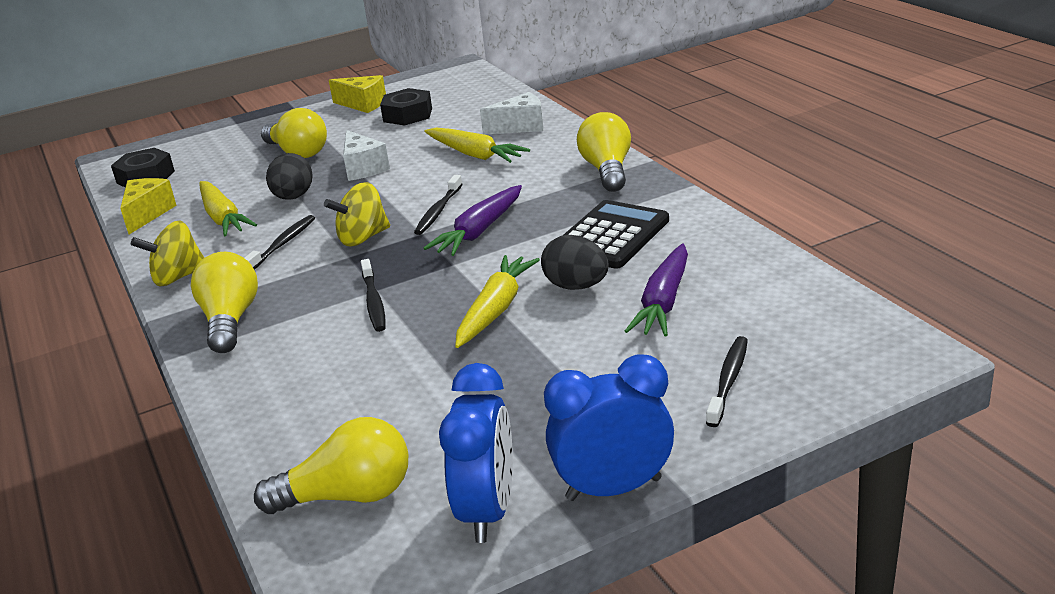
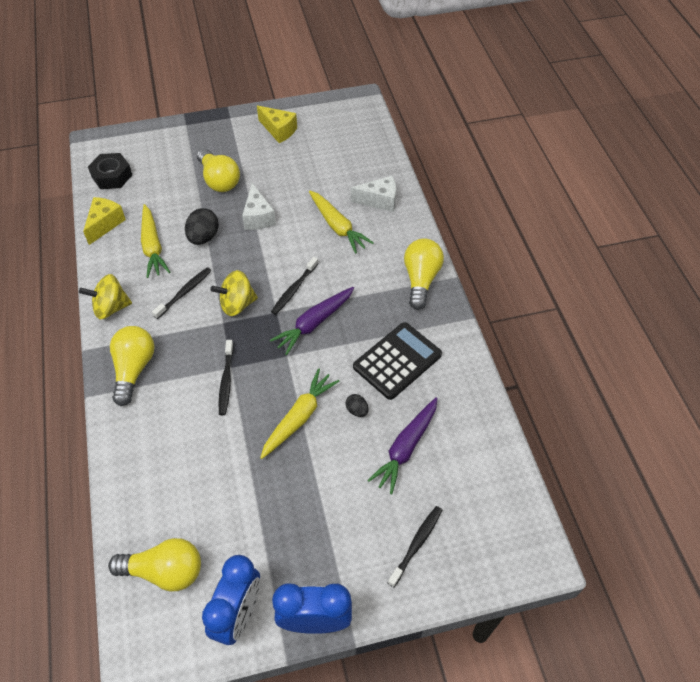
camera: 10 degrees right, 25 degrees up
black nut [380,88,432,126] -> none
black egg [541,235,609,290] -> black egg [346,394,369,417], size x0.54

